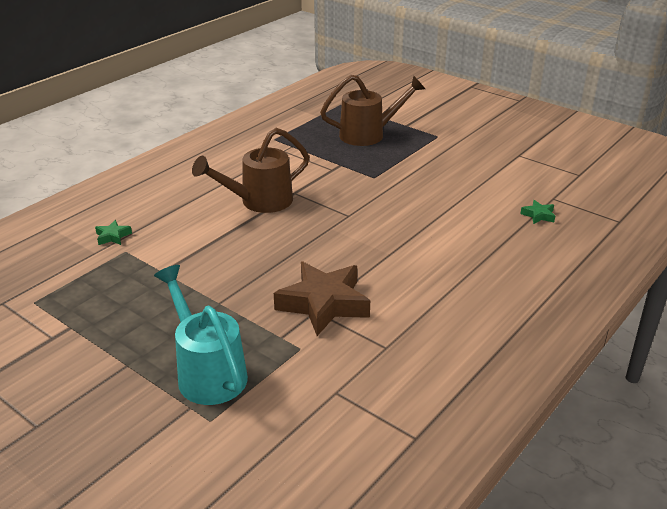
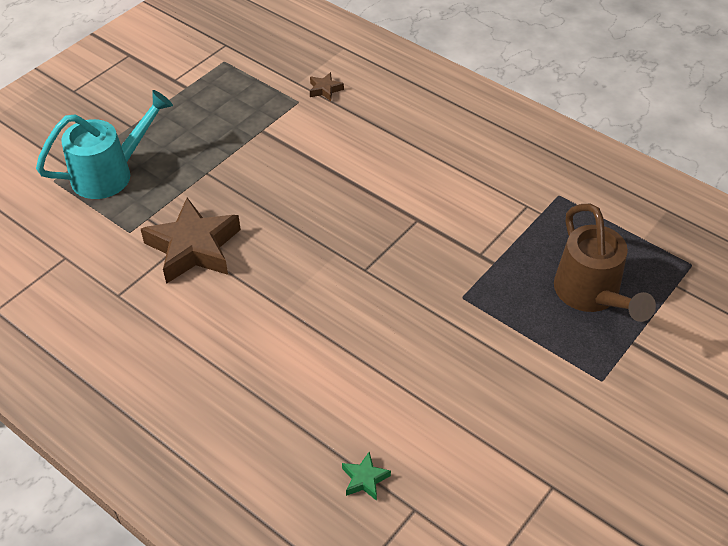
camera: 90 degrees right, 15 degrees up
green star [95,220,132,245] -> brown star [310,72,344,101]
brown watering can [192,128,309,213] -> none

